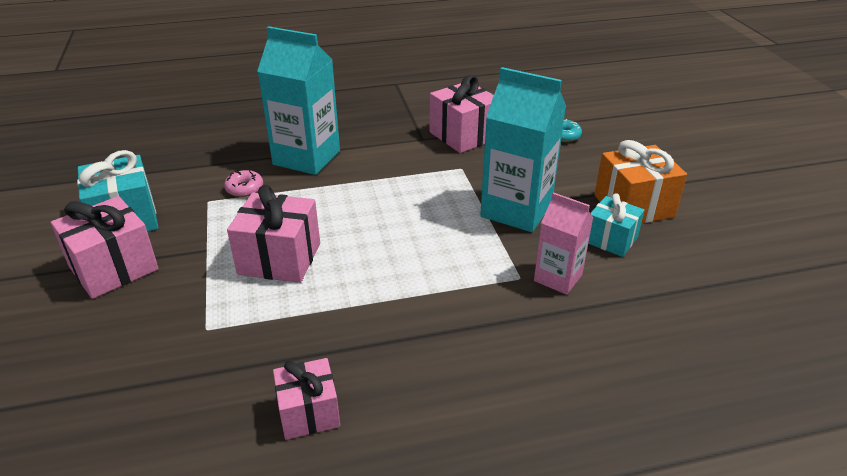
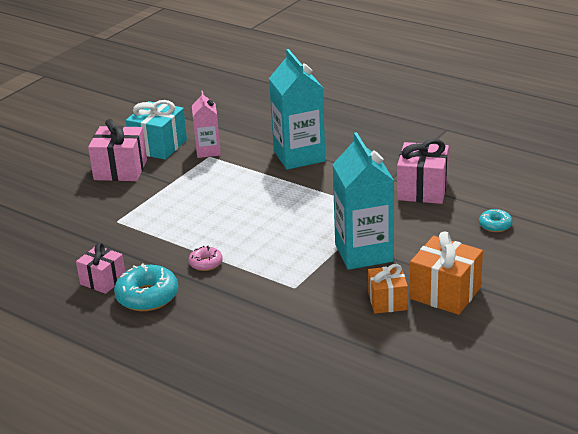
camera: 50 degrees right, 5 degrees down
pink donut [224,170,263,197] -> pink donut moved to [189,246,223,271]
pink gift [227,185,320,283] -> none
pink carton [534,192,593,295] -> pink carton moved to [192,91,221,158]
turquoise gift [588,193,645,257] -> orange gift [368,264,408,314]
none -> turquoise donut [114,263,178,311]

